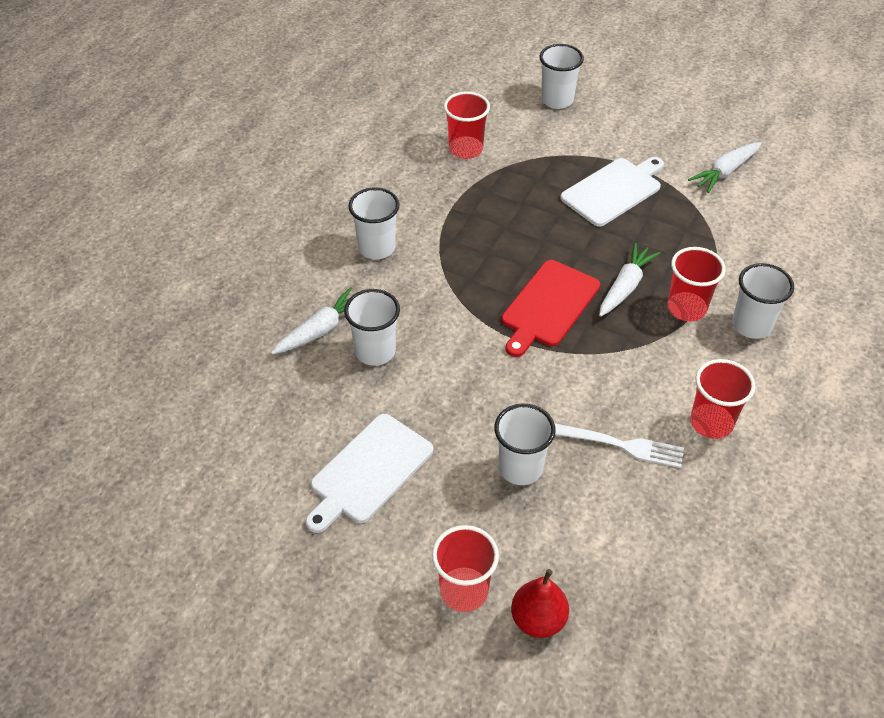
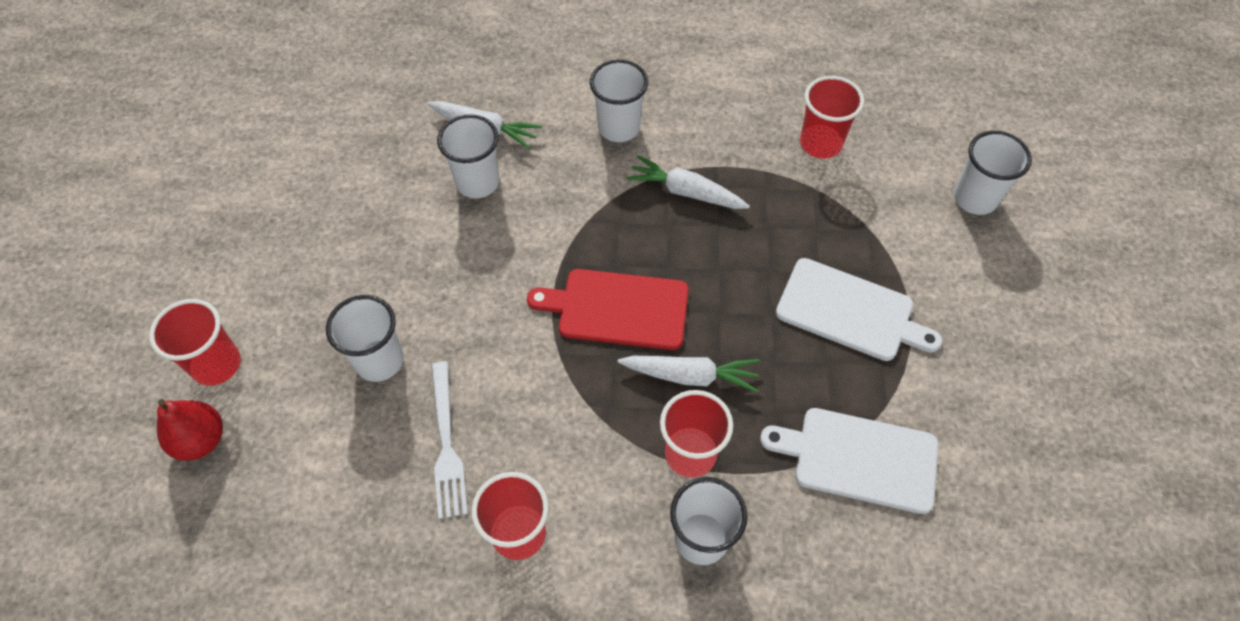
camera: 65 degrees right, 10 degrees up
white cutting board [306,414,433,533] -> white cutting board moved to [760,408,938,514]
white carrot [688,142,761,193] -> white carrot moved to [626,155,750,209]

